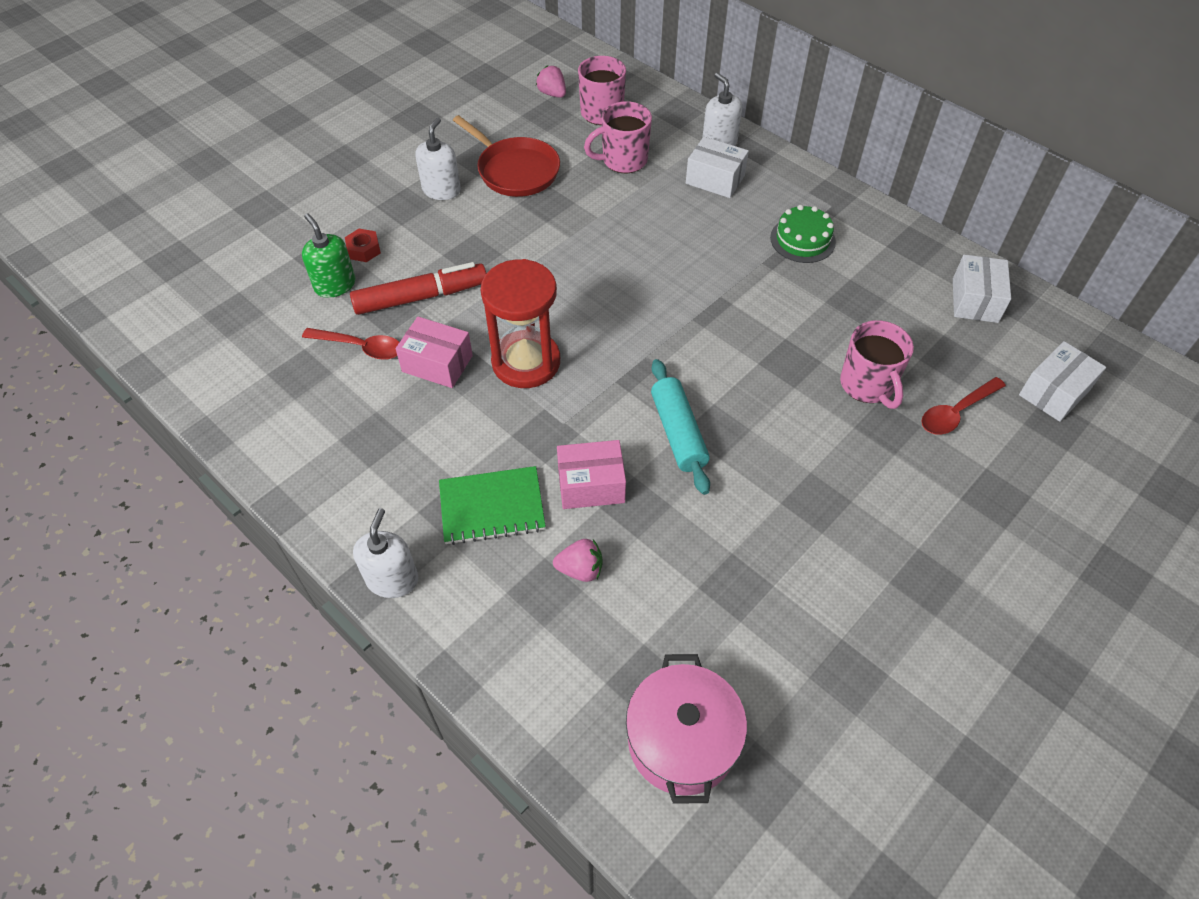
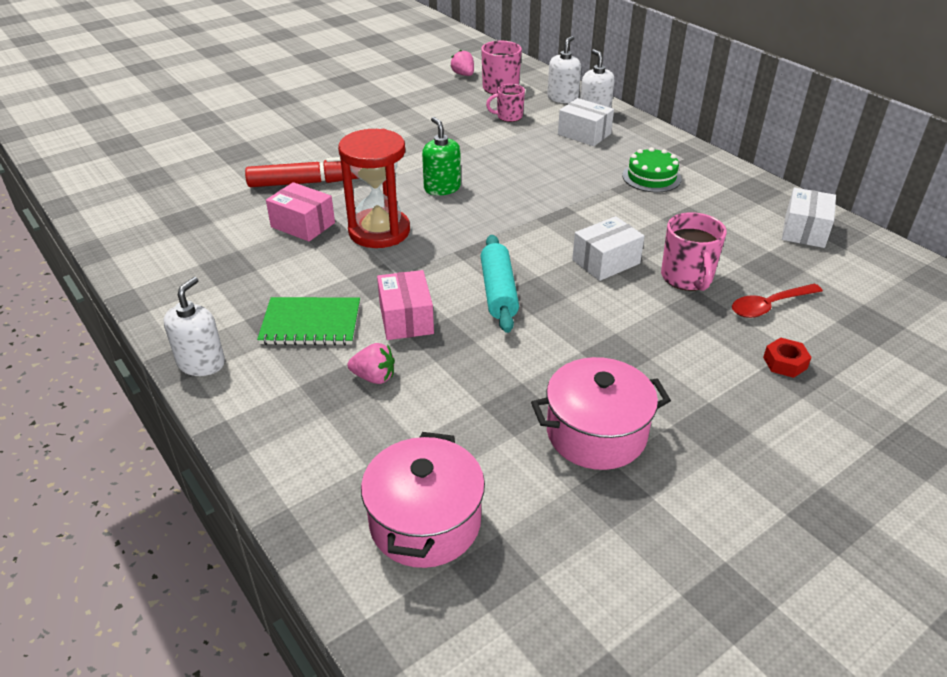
camera: 10 degrees right, 15 degrees down
green soap dispenser [302,213,356,298] -> green soap dispenser moved to [422,117,461,195]
red spoon [302,328,399,360] -> none
red nut [345,229,381,262] -> red nut moved to [763,337,812,378]
white soap dispenser [415,118,461,200] -> white soap dispenser moved to [547,36,581,103]
red pan [453,115,560,197] -> none
pink box [557,440,626,509] -> pink box turned 75 degrees clockwise [377,270,434,340]
pink mug [584,101,652,173] -> pink mug [486,84,525,122], size x0.66
white box [1019,341,1106,422] -> white box moved to [572,216,645,281]
none -> pink pot [531,357,671,470]

